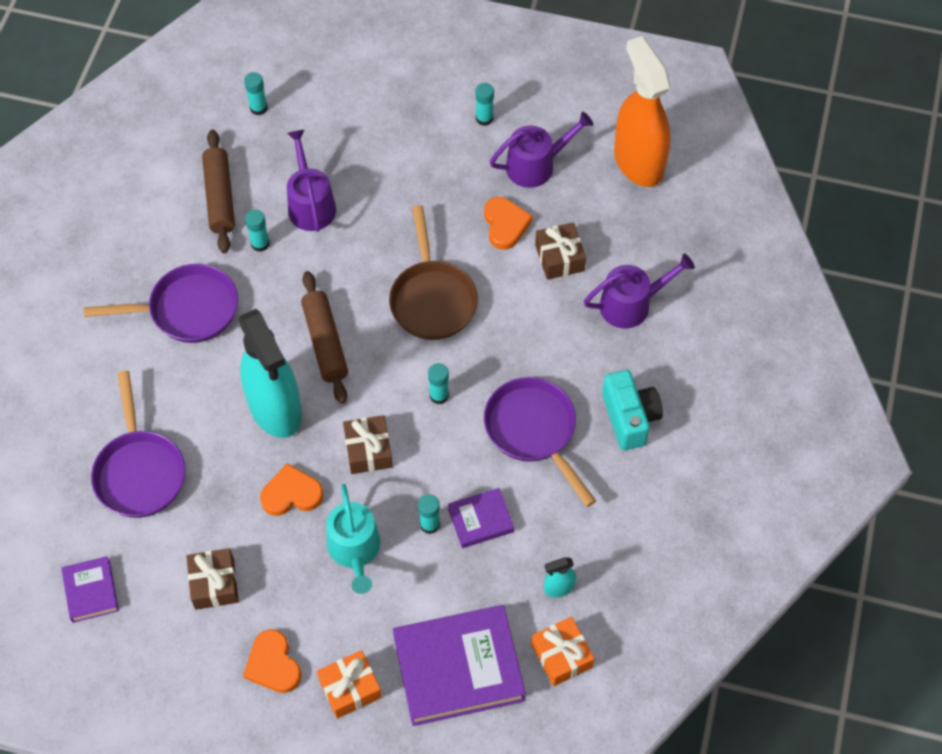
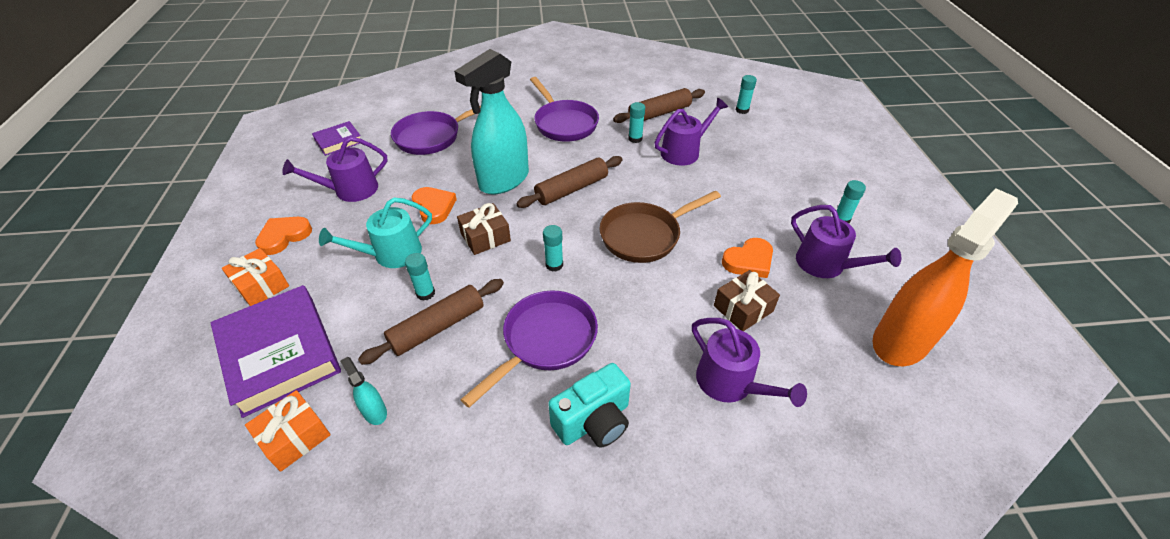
camera: 70 degrees right, 15 degrees down
brown gift [186,548,239,610] -> purple watering can [282,137,388,202]
purple book [448,488,514,548] -> brown rolling pin [358,279,504,365]

